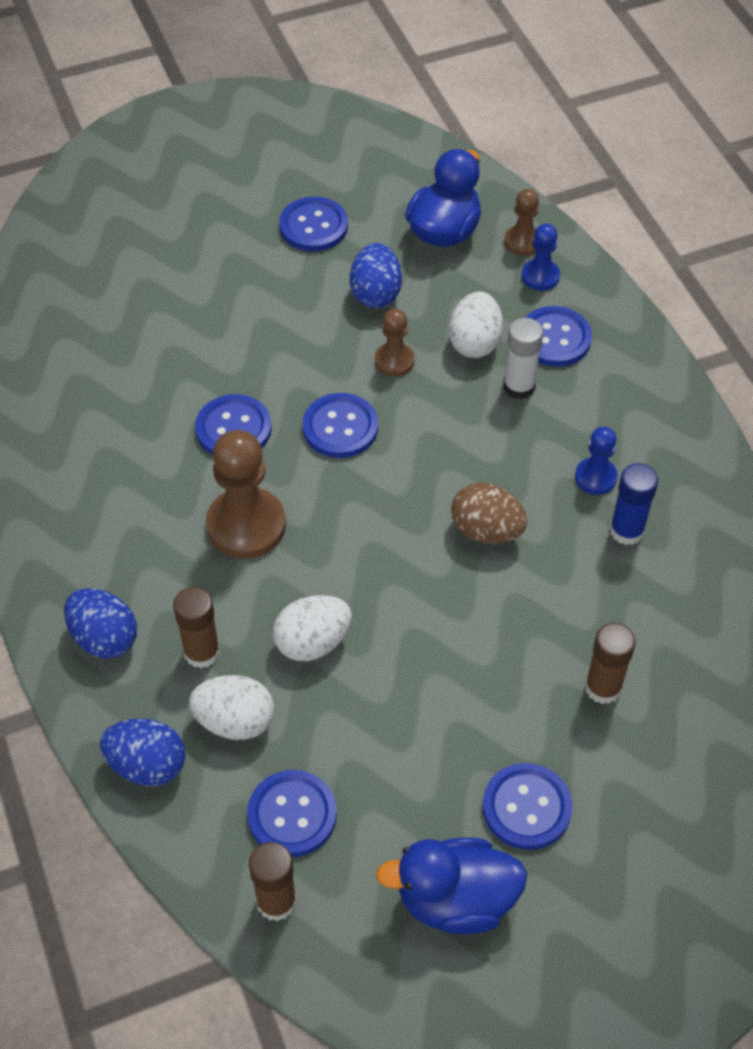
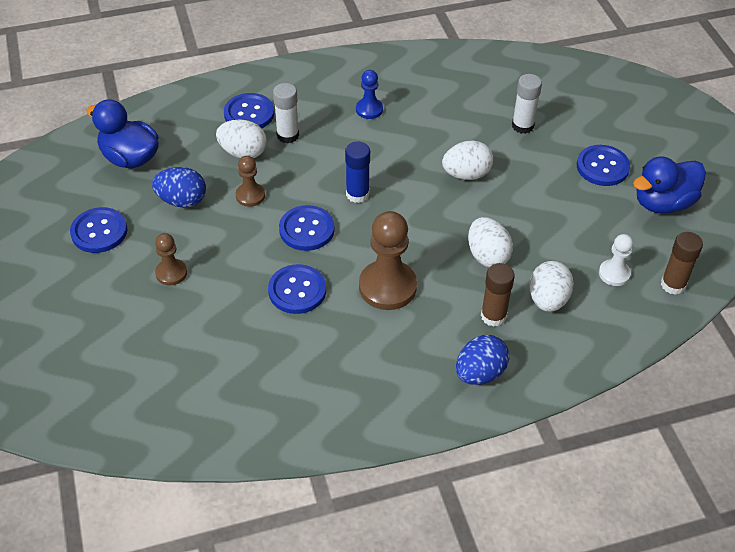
camera: 85 degrees left, 5 degrees down
blue egg [100,718,186,786] -> none
blue button [247,770,337,857] -> white pawn [599,234,633,286]
blue duck [376,838,527,934] -> blue duck turned 60 degrees clockwise [633,157,706,214]
brown egg [451,483,527,544] -> none
brown pawn [504,189,539,256] -> brown pawn moved to [155,233,187,286]
blue pawn [522,224,560,291] -> none
brown glue stick [585,623,636,704] -> white glue stick [512,74,542,134]
blue glue stick [610,463,658,545] -> blue glue stick moved to [345,141,370,203]
none -> white egg [442,141,493,180]

